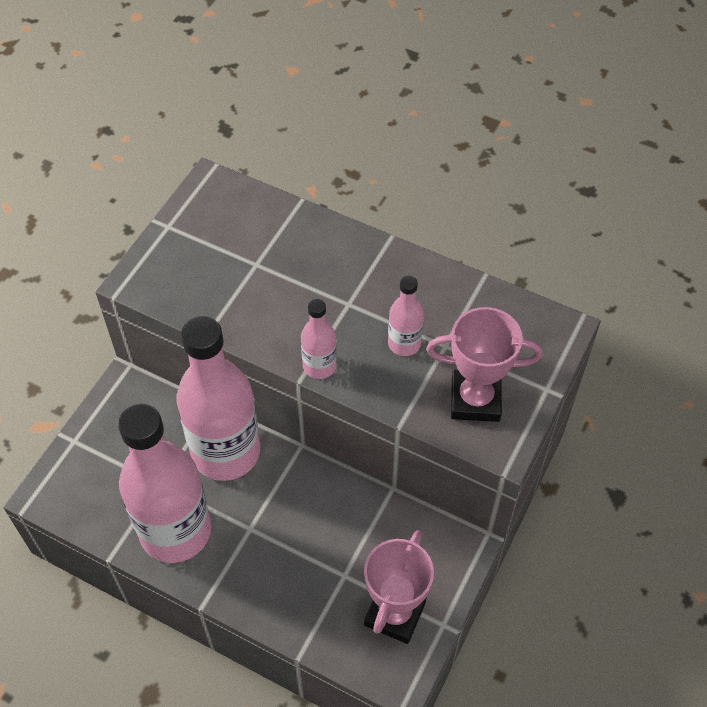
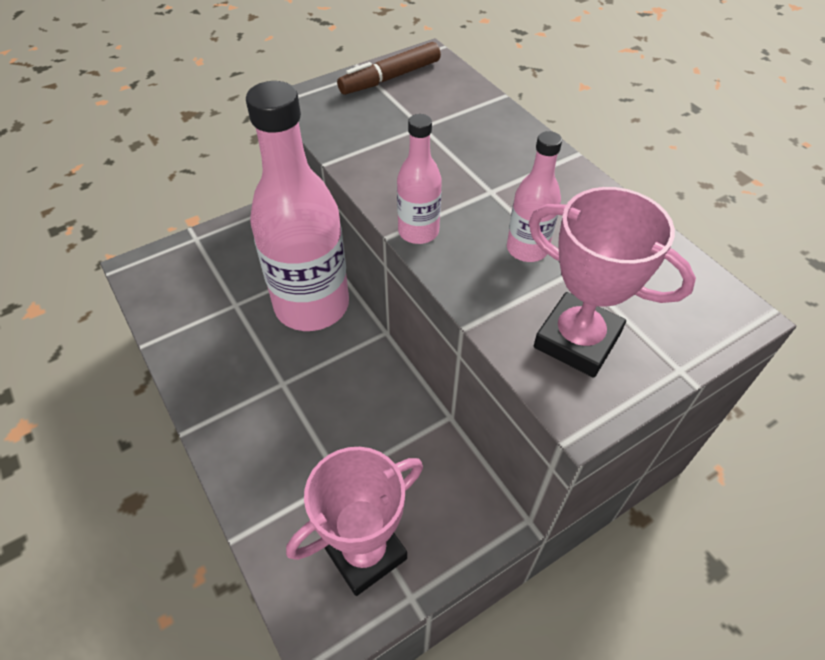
camera: 30 degrees right, 5 degrees down
pink bottle [118,403,211,563] -> none
none -> brown marker [337,42,441,95]

